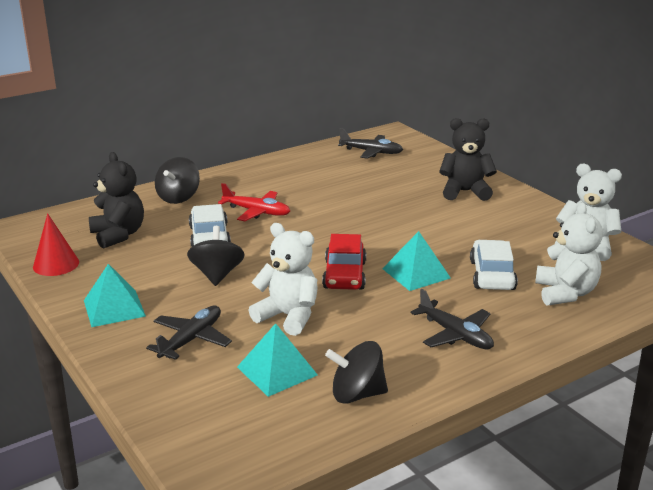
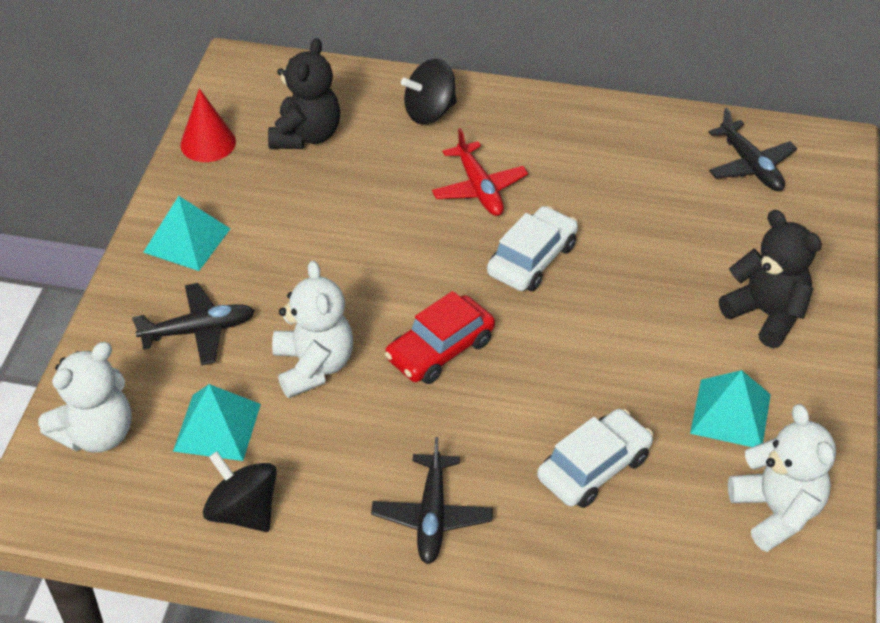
camera: 45 degrees right, 20 degrees up
black spinning top [187,226,245,286] -> none
white car [189,204,231,247] -> white car moved to [487,206,578,291]
turquoise pyramid [382,231,451,291] -> turquoise pyramid moved to [690,370,771,447]
white teddy bear [535,202,603,306] -> white teddy bear moved to [38,342,132,453]

